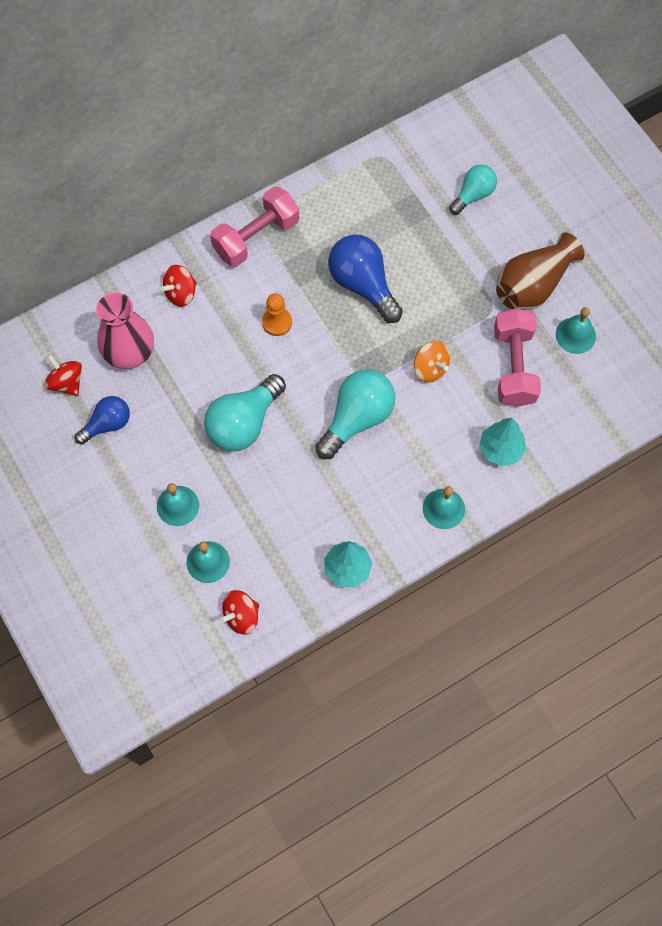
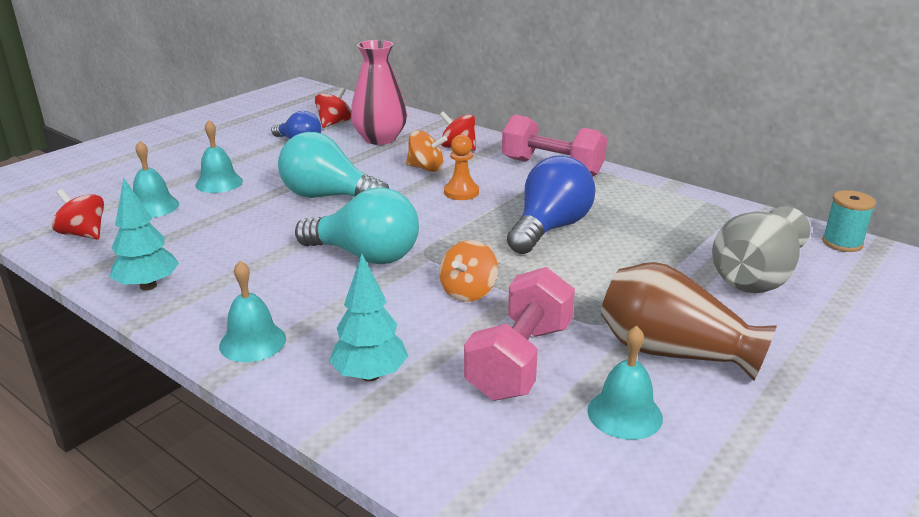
camera: 70 degrees right, 40 degrees down
turquoise light bulb [449,165,497,215] -> grey vase [712,206,810,293]
pink dumbbell [494,308,541,407] -> pink dumbbell turned 45 degrees counterclockwise [464,267,575,401]
none -> orange spinning top [406,130,447,172]
none -> turquoise spool [822,190,876,252]

